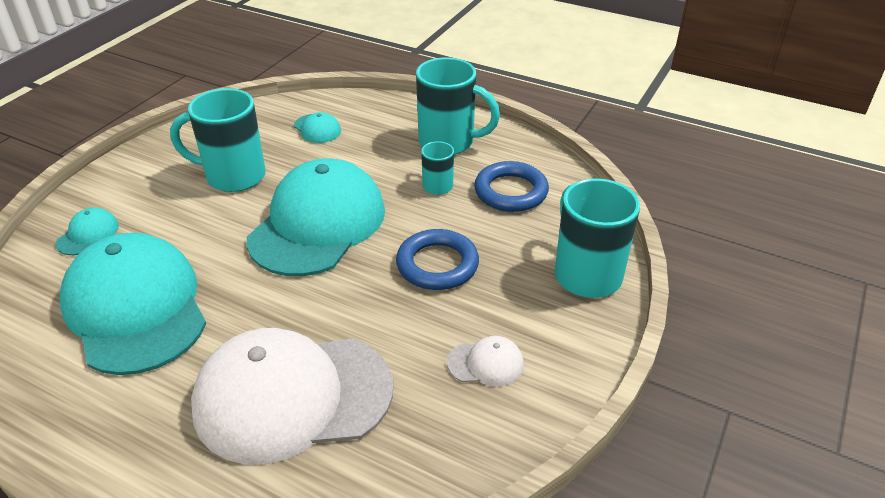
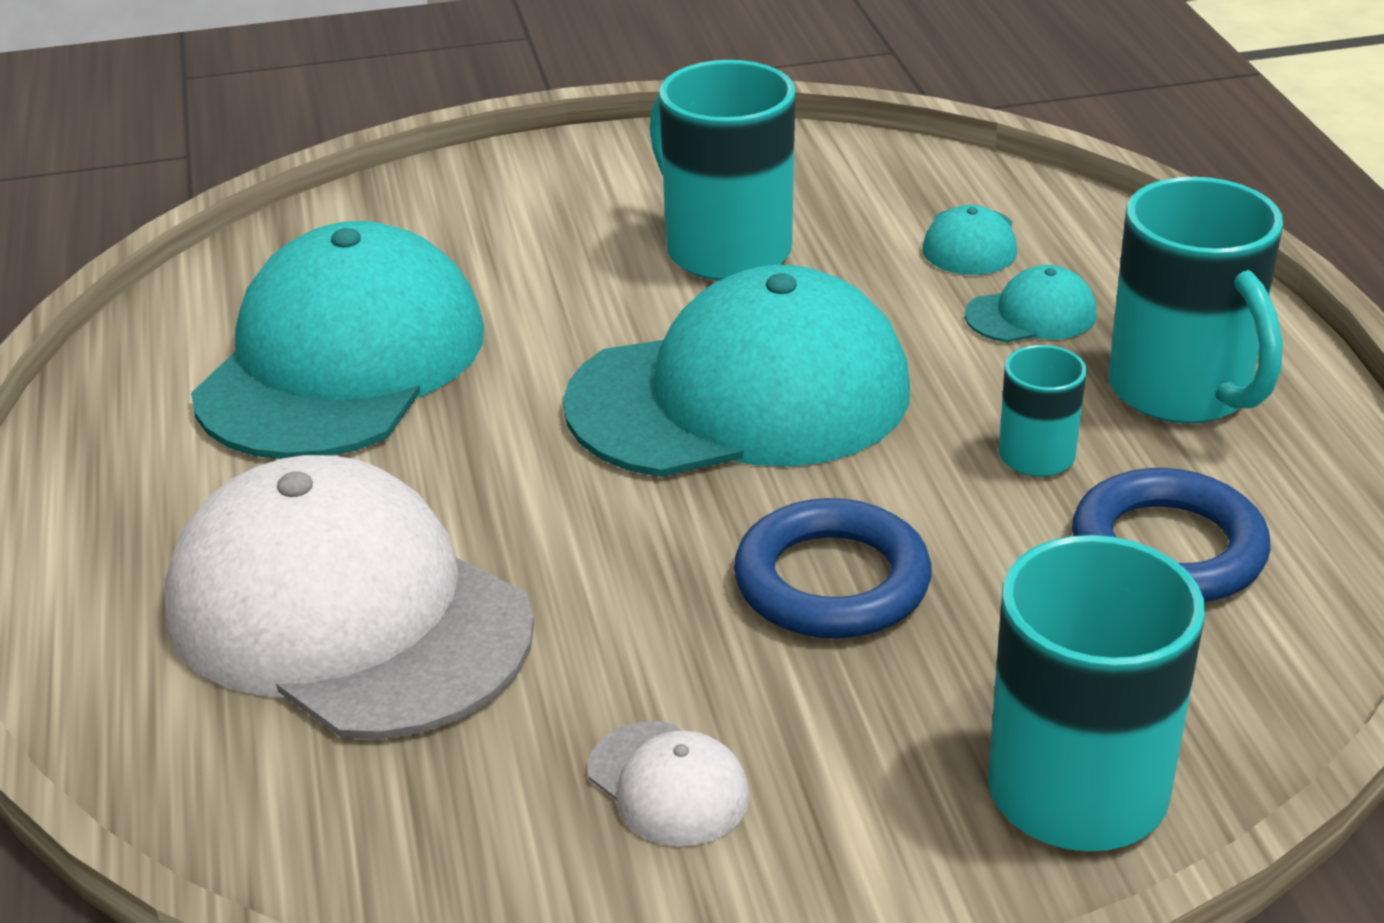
camera: 50 degrees right, 5 degrees down
turquoise cap [55,208,119,255] -> turquoise cap moved to [965,265,1097,342]

